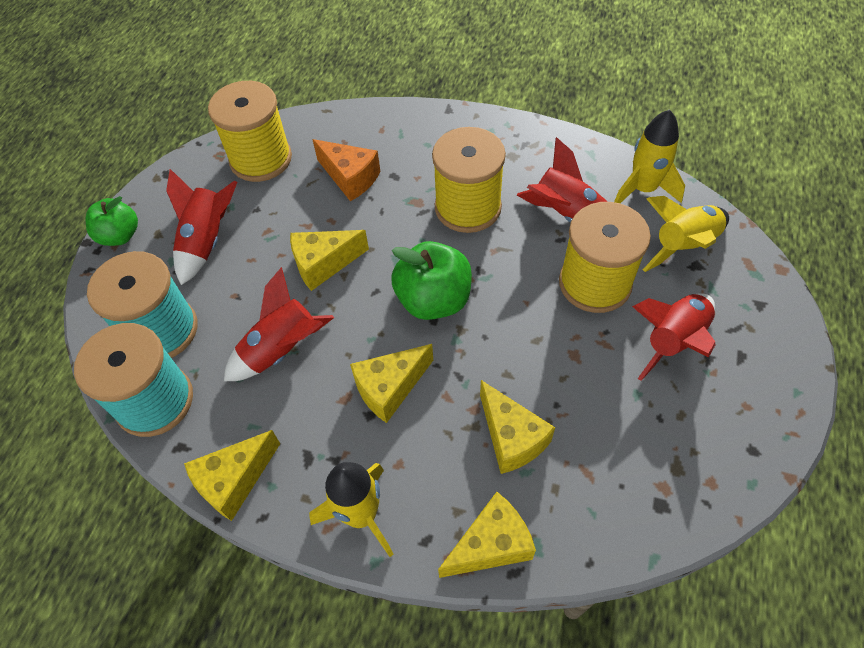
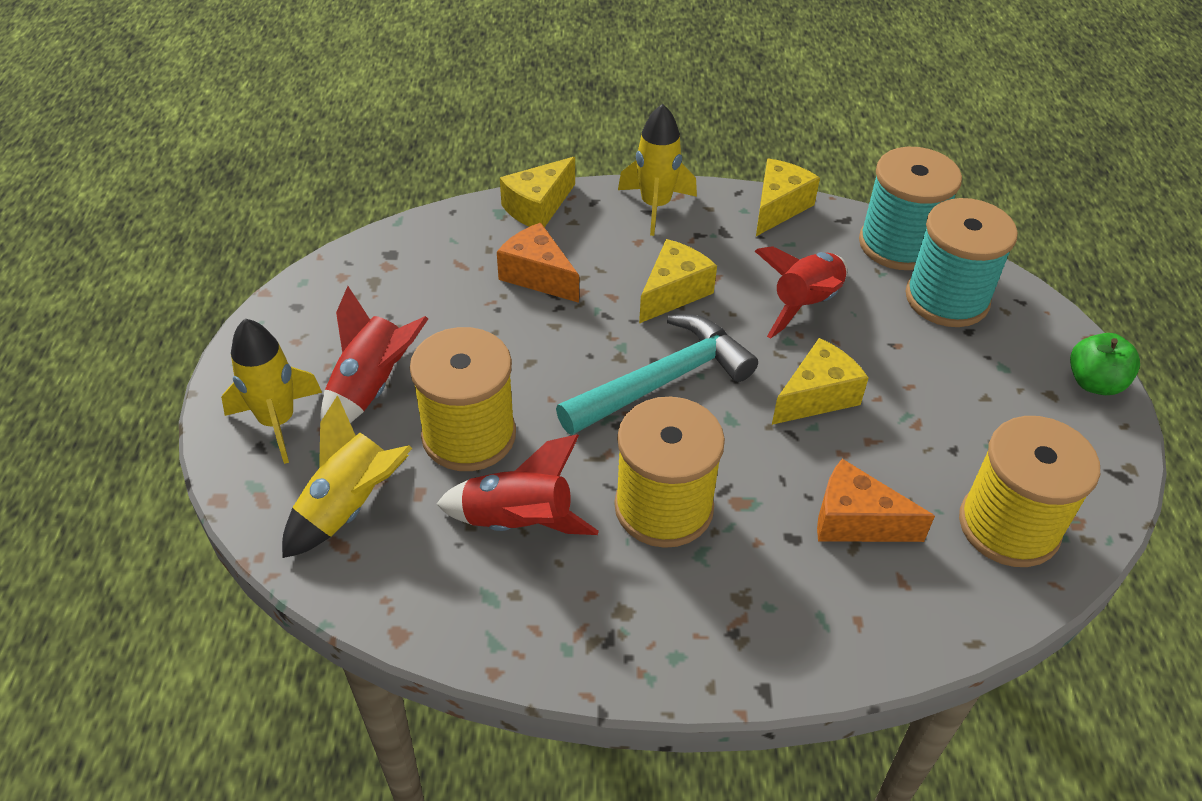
camera: 160 degrees right, 10 degrees down
red rocket [166,169,237,285] -> none
green apple [391,241,472,320] -> turquoise hammer [556,314,758,435]
yellow cheese [480,380,555,474] -> orange cheese [497,223,579,303]
yellow rocket [614,109,685,203] -> yellow rocket moved to [221,319,322,464]

